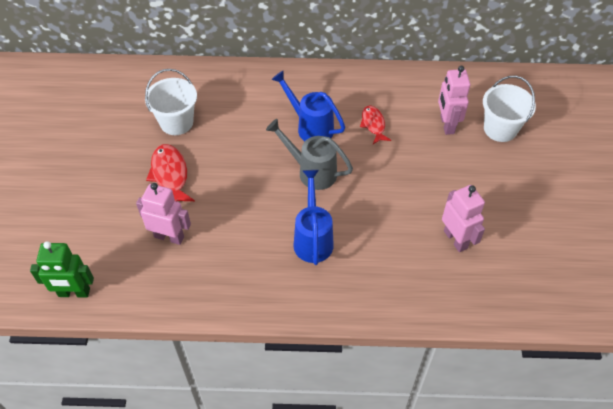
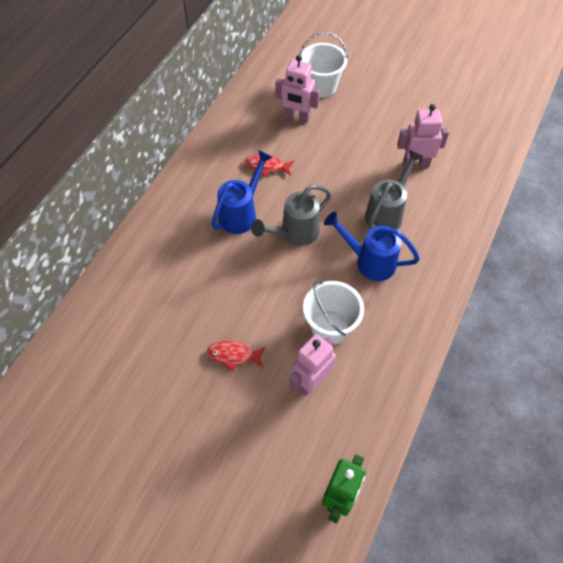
camera: 65 degrees left, 5 degrees up
white bucket [145,69,197,135] -> white bucket moved to [303,280,364,345]
red fish [146,144,195,202] -> red fish [207,341,266,371], size x0.66
blue watering can [271,70,345,141] -> blue watering can turned 150 degrees clockwise [212,150,272,234]
none -> grey watering can [365,150,424,230]

